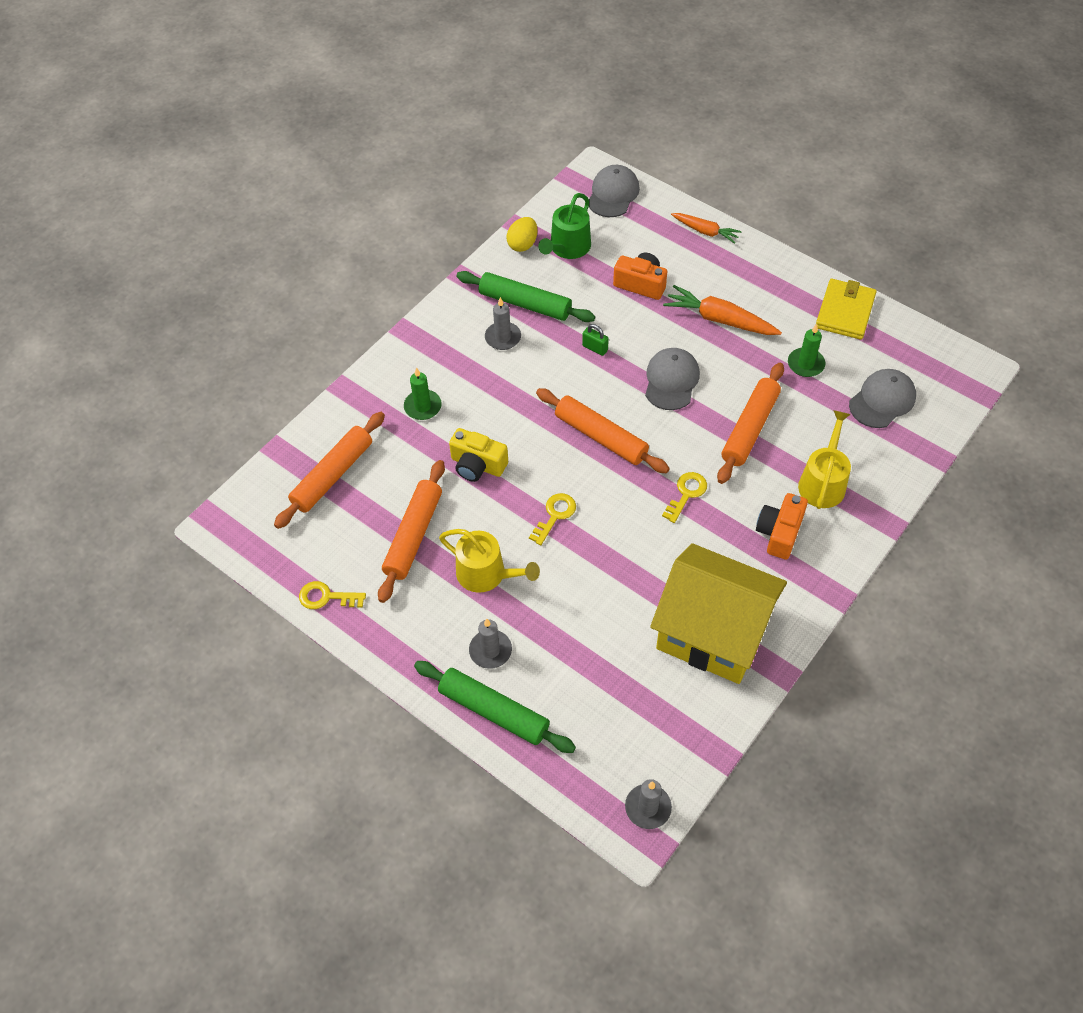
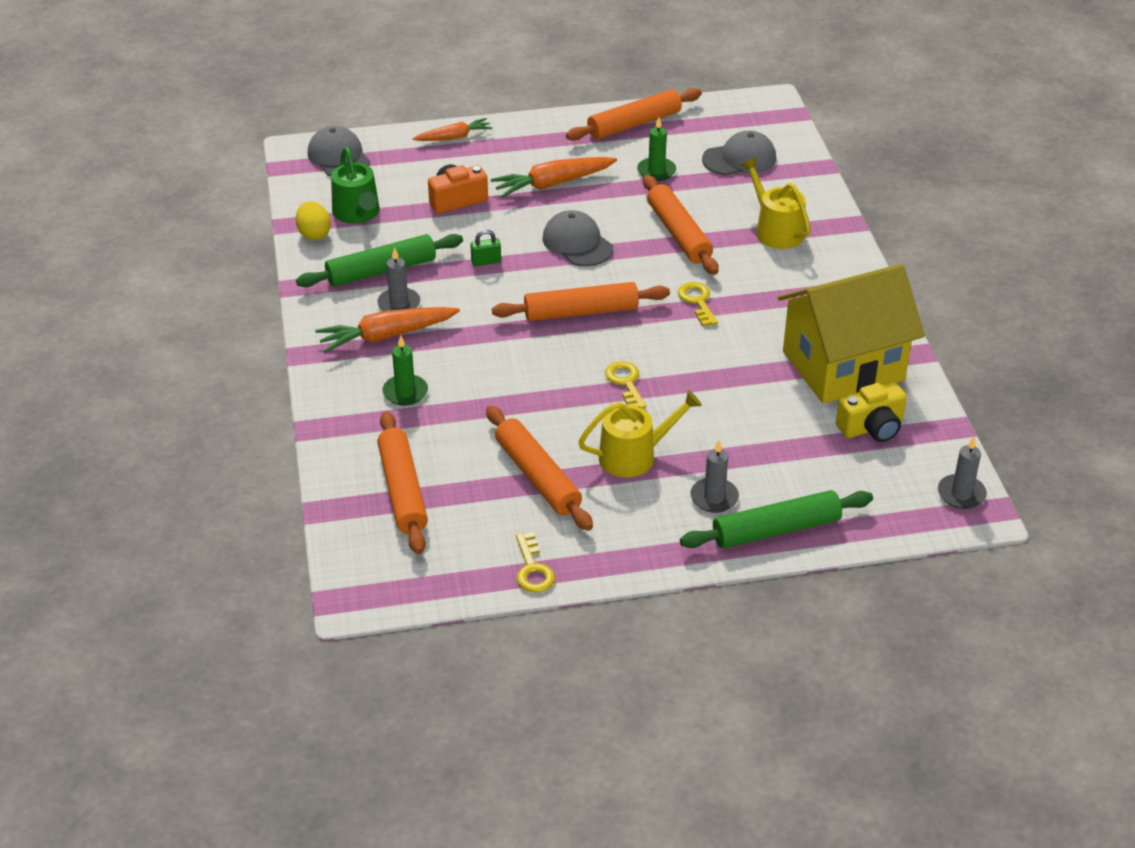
camera: 50 degrees left, 15 degrees down
yellow key [299,581,366,609] -> yellow key turned 60 degrees counterclockwise [516,532,555,593]
yellow camera [449,428,508,482] -> yellow camera moved to [836,382,907,442]
orange camera [756,493,808,559] -> none
yellow wallet [816,279,877,340] -> orange rolling pin [566,88,702,141]
grey cap [849,369,916,428] -> grey cap turned 75 degrees clockwise [702,130,776,175]
none -> orange carrot [315,307,460,353]

